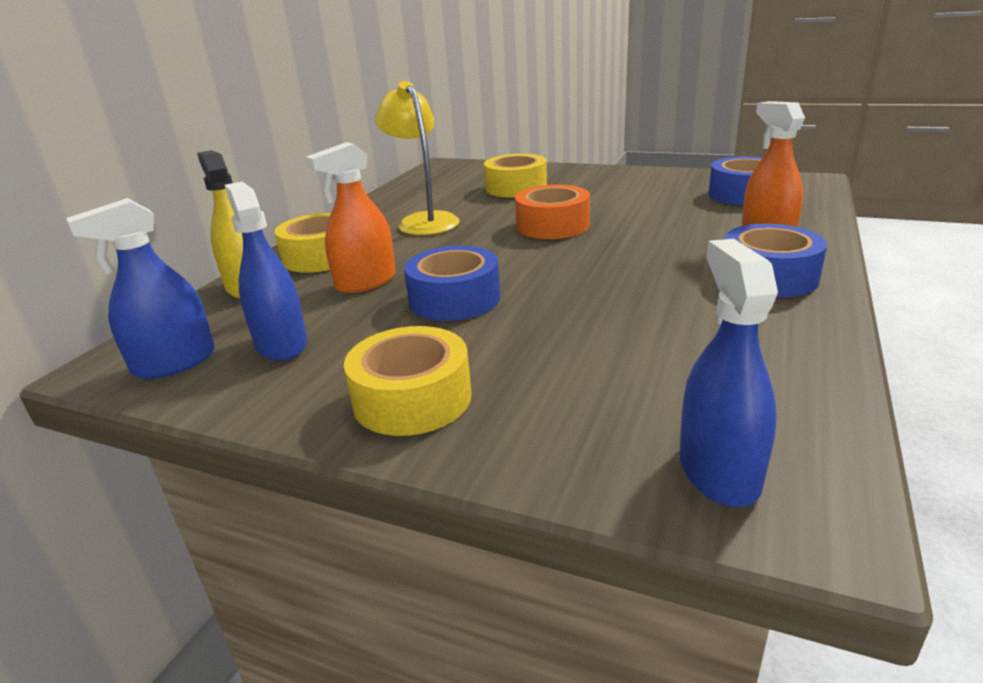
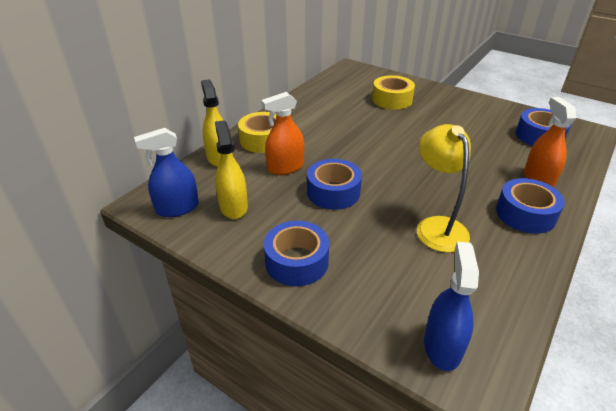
camera: 10 degrees right, 10 degrees up
blue spray bottle [224,182,307,361] -> yellow spray bottle [215,120,248,219]
yellow tape [344,326,472,436] -> blue tape [264,221,329,286]
yellow lamp [375,81,460,235] -> yellow lamp moved to [417,124,471,253]
orange tape [515,185,590,239] -> none

